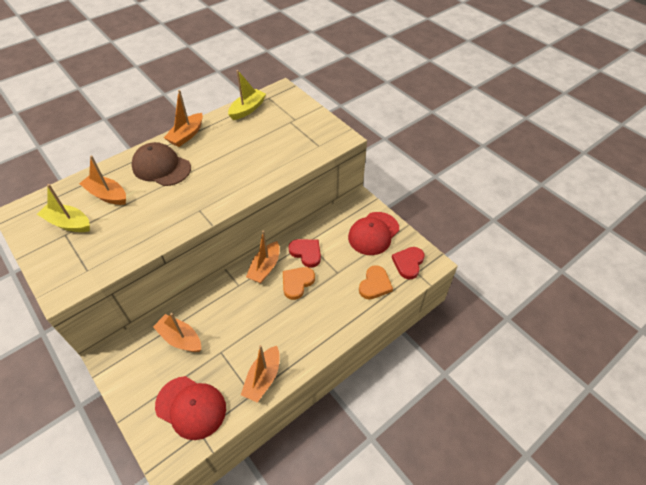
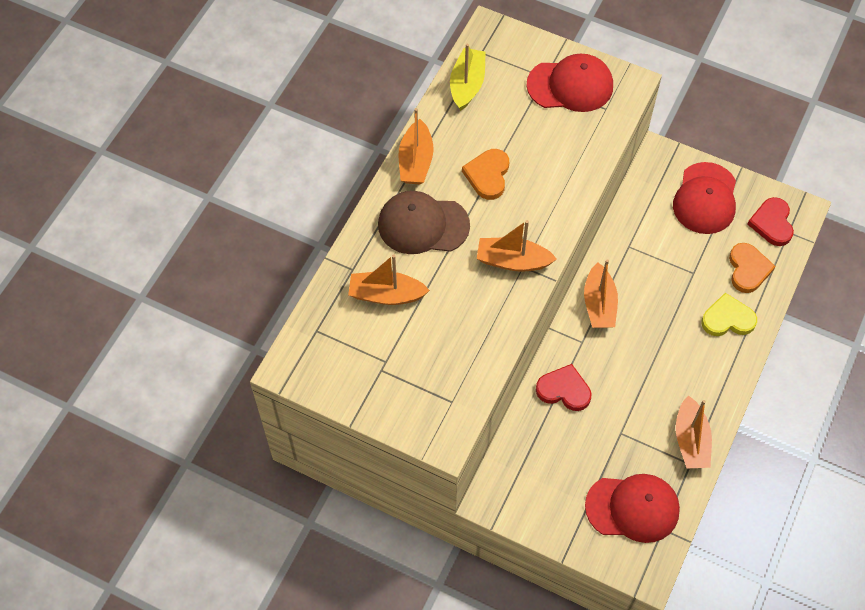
camera: 25 degrees left, 10 degrees up
yellow boat [37,184,90,232] -> none
orange boat [153,313,201,352] -> orange boat moved to [477,220,557,272]
orange heart [283,267,315,300] -> orange heart moved to [462,149,509,200]
red heart [289,239,321,268] -> red heart moved to [536,364,591,411]
none -> red cap [526,54,613,112]
none -> yellow heart [701,293,757,336]

